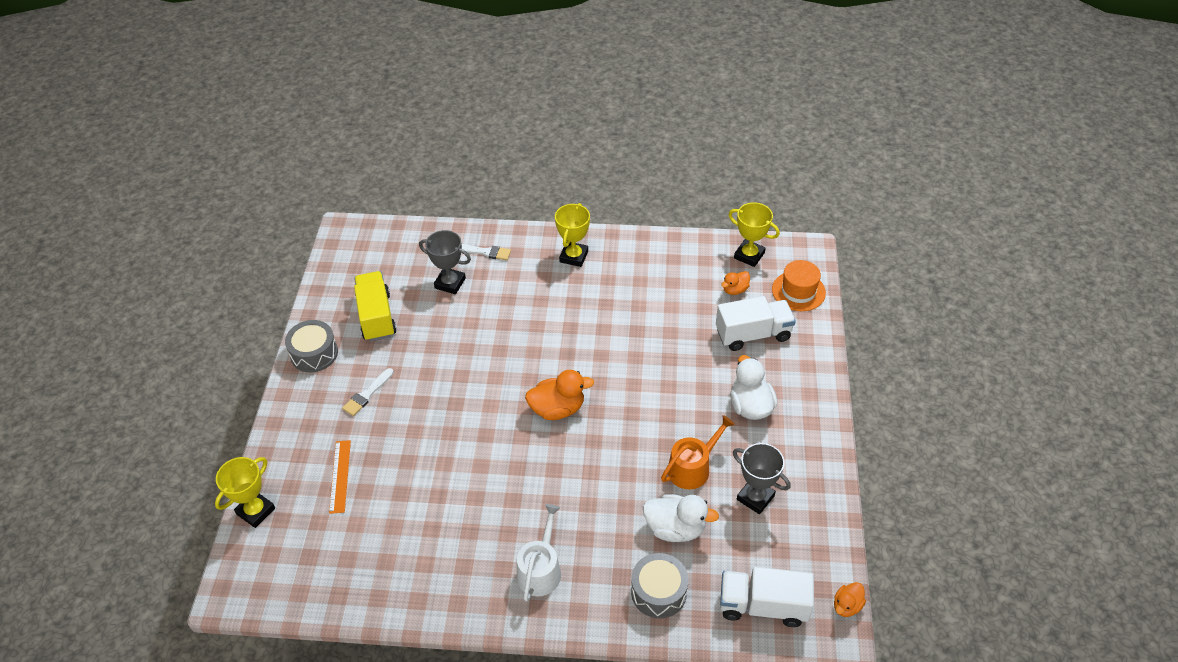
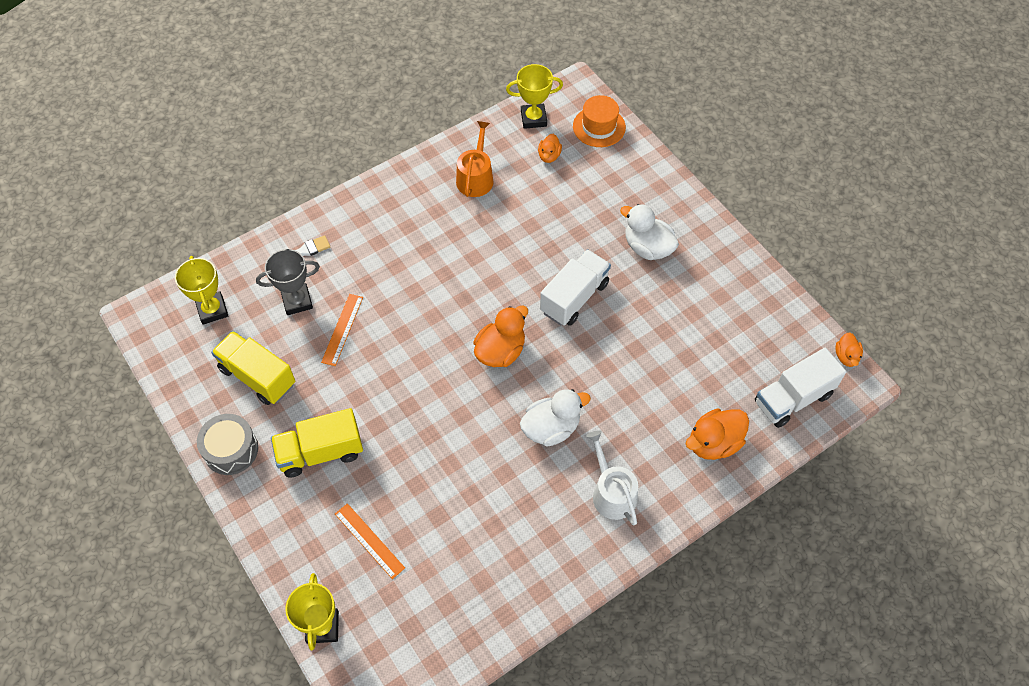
camera: 40 degrees left, 10 degrees up
white brush [342,368,394,416] -> yellow truck [271,408,363,477]
yellow trophy [555,203,590,267] -> yellow trophy moved to [175,256,228,325]
grey drum [631,553,688,618] -> orange duck [685,408,749,460]
white duck [643,494,719,542] -> white duck moved to [520,389,591,447]
orange watering can [661,415,735,489] -> orange watering can moved to [456,121,494,197]
white truck [716,296,796,351] -> white truck moved to [540,249,611,326]
grey trophy [733,443,791,514] -> none
none -> orange ruler [321,294,363,366]

